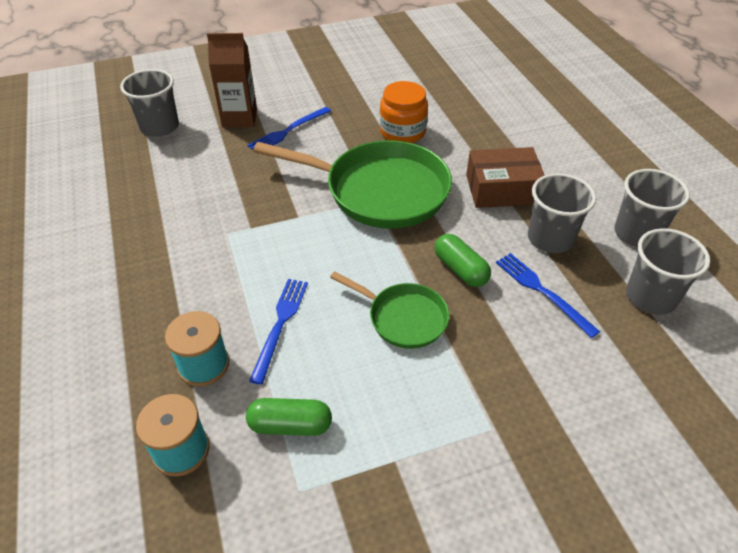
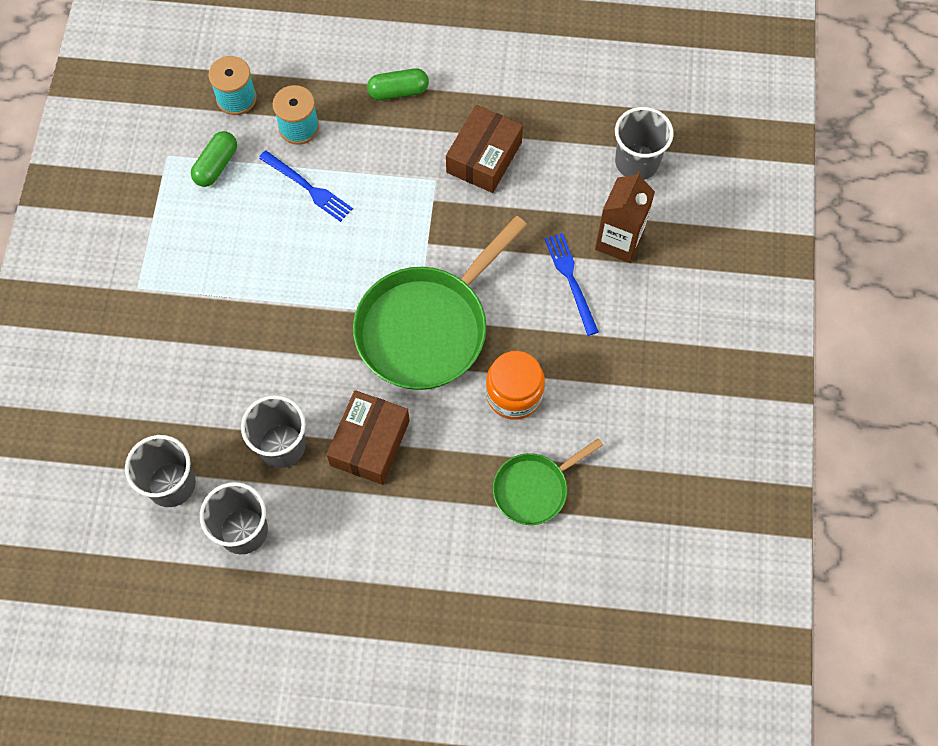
camera: 115 degrees right, 20 degrees up
green pan [330,271,449,349] -> green pan moved to [493,438,603,525]
green capsule [435,234,491,287] -> green capsule moved to [367,68,429,100]
blue fork [496,253,600,338] -> none
none -> brown box [446,105,523,193]

